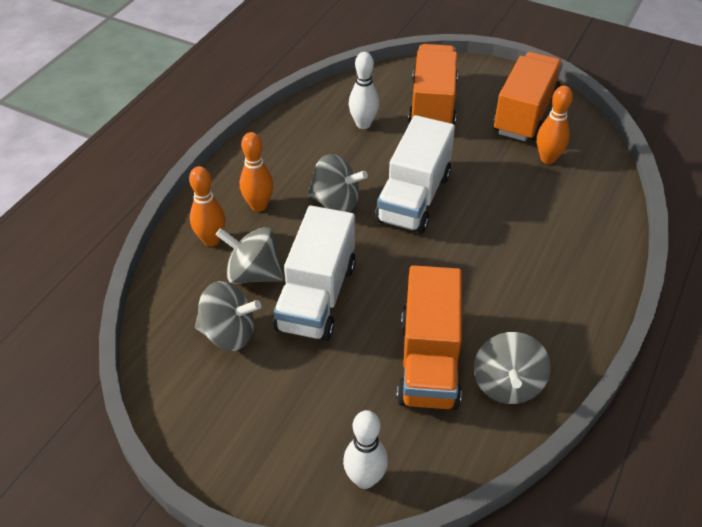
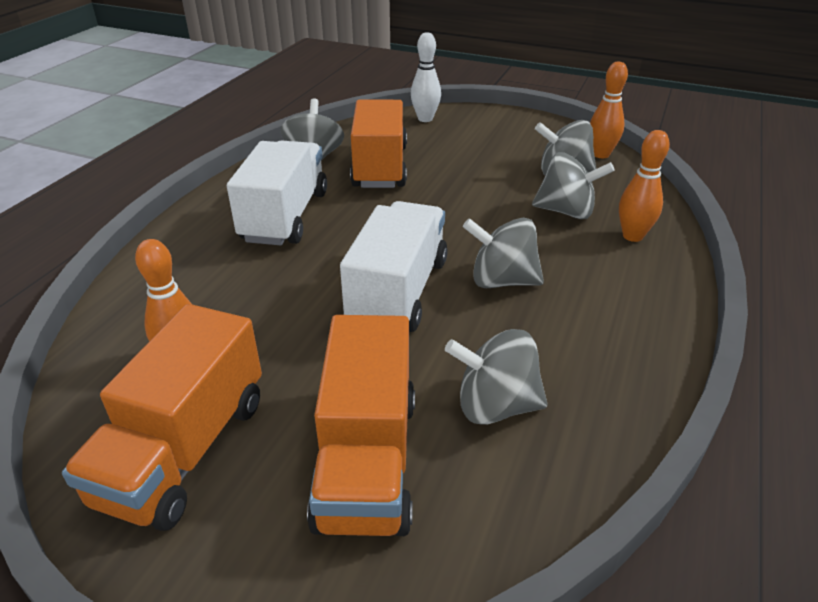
camera: 175 degrees right, 10 degrees down
orange bowling pin [240,132,274,212] -> orange bowling pin moved to [590,62,628,158]
white truck [274,206,356,341] -> white truck moved to [227,140,327,246]
white bowling pin [349,52,379,129] -> grey spinning top [445,329,548,425]

